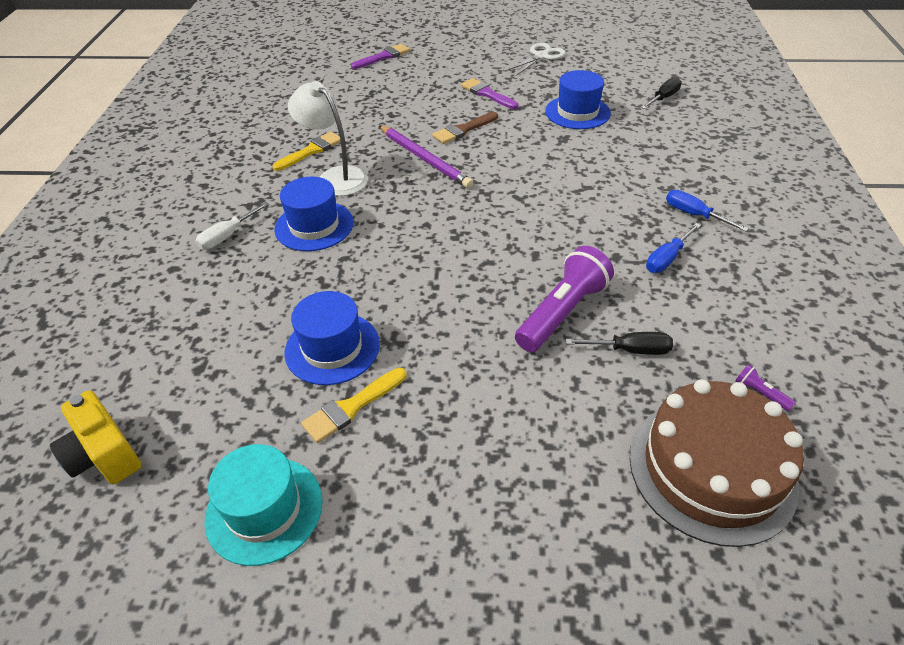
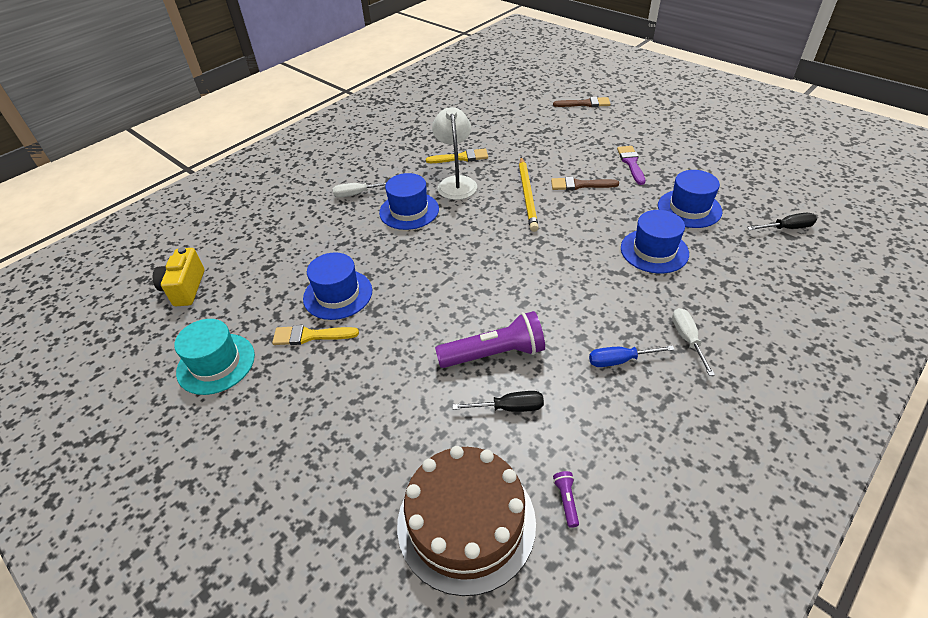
camera: 40 degrees right, 0 degrees up
purple brush [351,44,410,69] -> brown brush [553,97,610,107]
purple pencil [379,125,474,188] -> yellow pencil [519,157,539,232]
white scissors [505,43,566,76] -> none
black screwdriver [566,332,673,355] -> black screwdriver turned 45 degrees counterclockwise [453,391,544,412]
blue screwdriver [666,190,749,232] -> white screwdriver [672,308,715,376]
none -> blue hat [621,210,689,273]

